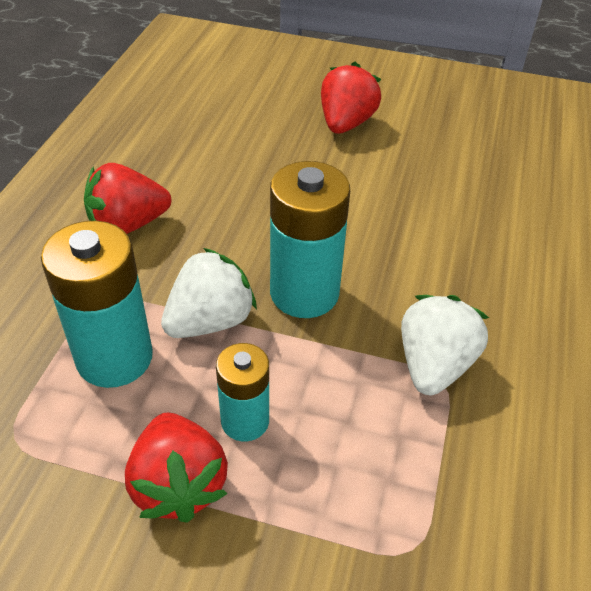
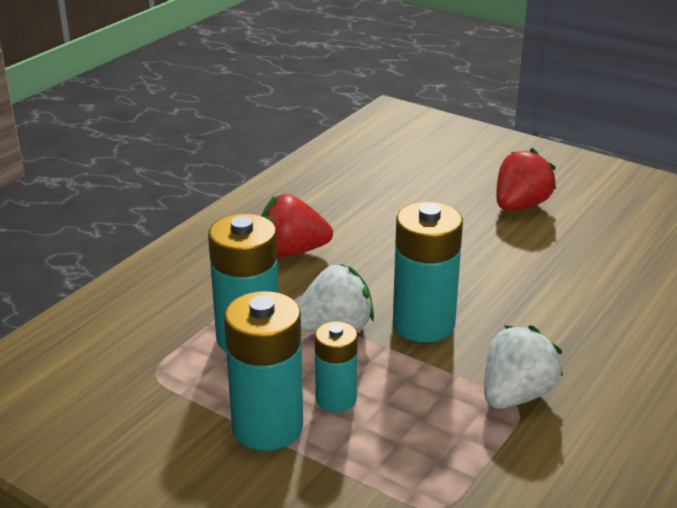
camera: 20 degrees right, 15 degrees down
red strawberry [125,412,228,523] -> turquoise battery [224,291,303,451]

